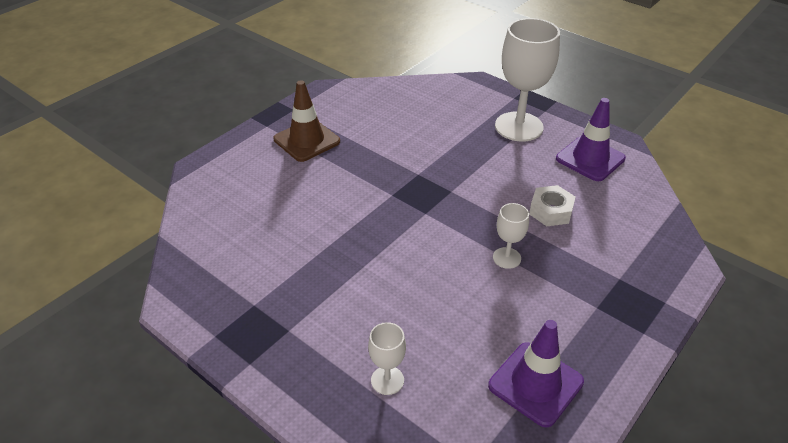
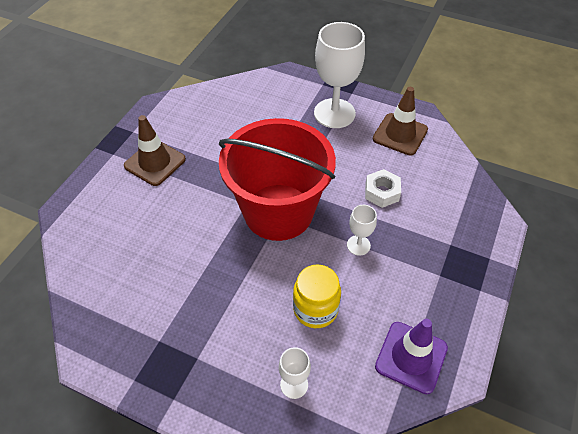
camera: 15 degrees left, 10 degrees up
purple traffic cone [556,98,626,181] -> brown traffic cone [373,87,428,155]
none -> red bucket [219,118,336,241]
none -> yellow jar [293,264,341,328]

